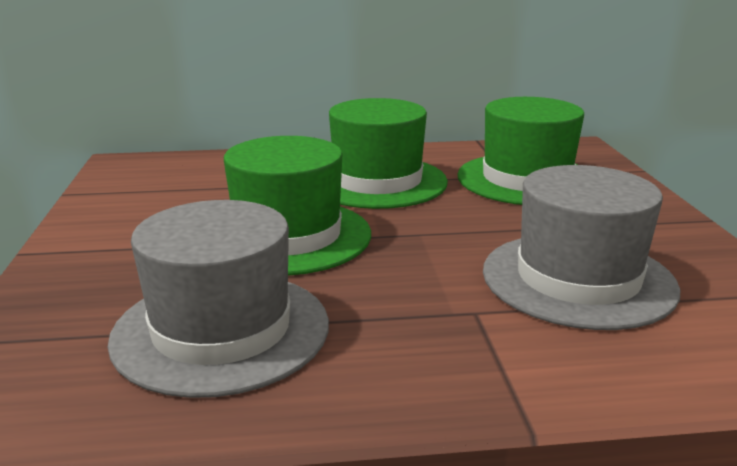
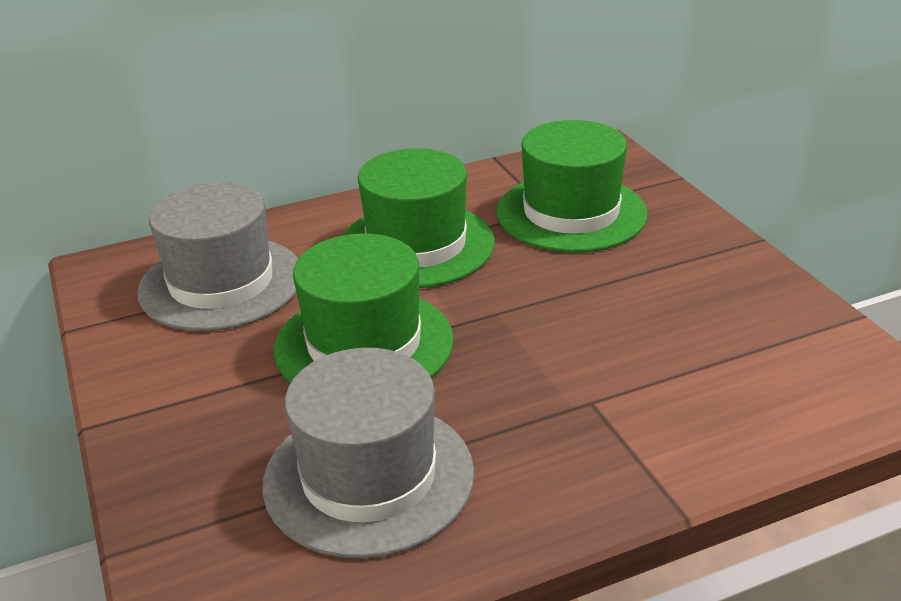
camera: 15 degrees left, 10 degrees up
grey hat [483,165,680,330] -> grey hat moved to [137,182,298,331]

